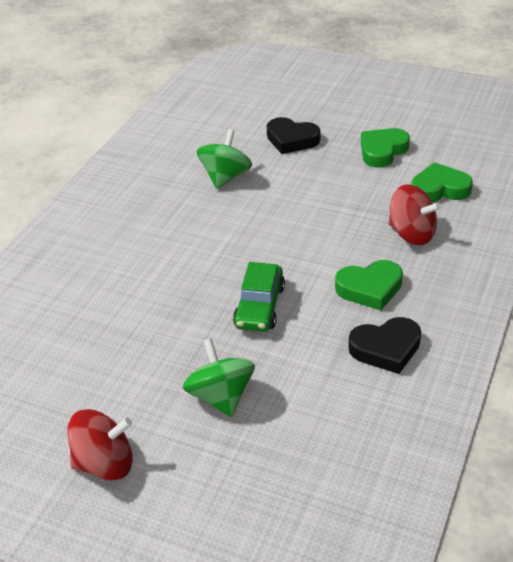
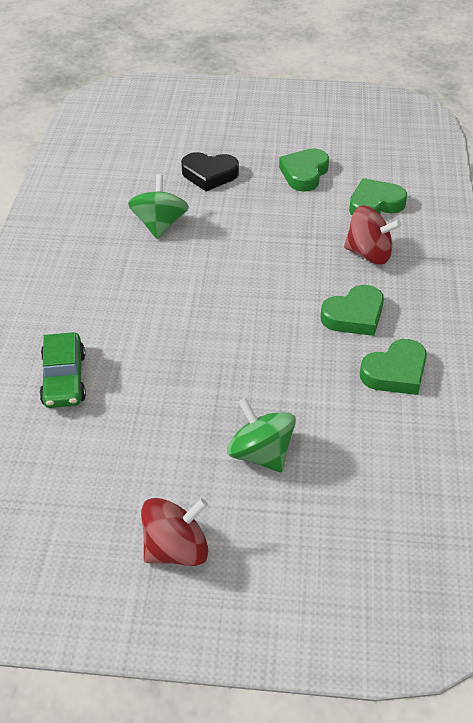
camera: 20 degrees left, 5 degrees up
green car [233,262,285,332] -> green car moved to [40,332,86,408]
black heart [348,317,421,374] -> green heart [360,339,427,395]

